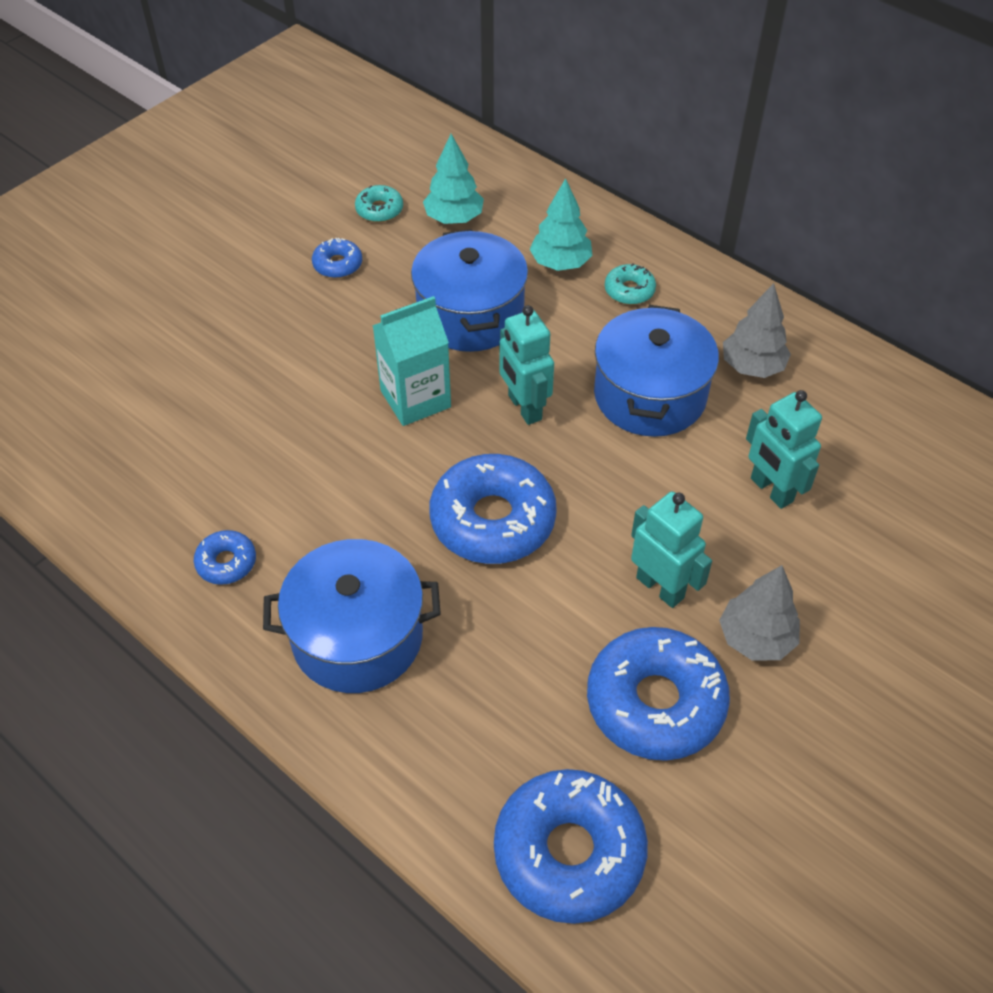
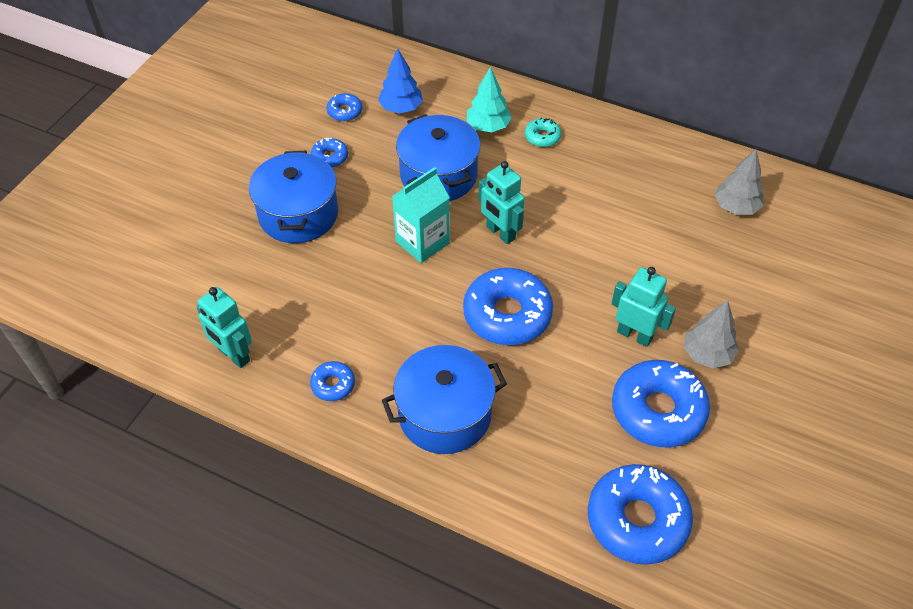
camera: 15 degrees left, 0 degrees up
turquoise donut [355,185,403,222] -> blue donut [327,93,363,121]
turquoise tree [423,134,484,224] -> blue tree [378,48,423,114]
blue pot [594,305,719,437] -> blue pot moved to [249,151,338,243]
grey tree [723,283,791,378] -> grey tree moved to [714,149,764,215]
turquoise robot [746,390,822,509] -> turquoise robot moved to [196,287,252,368]

